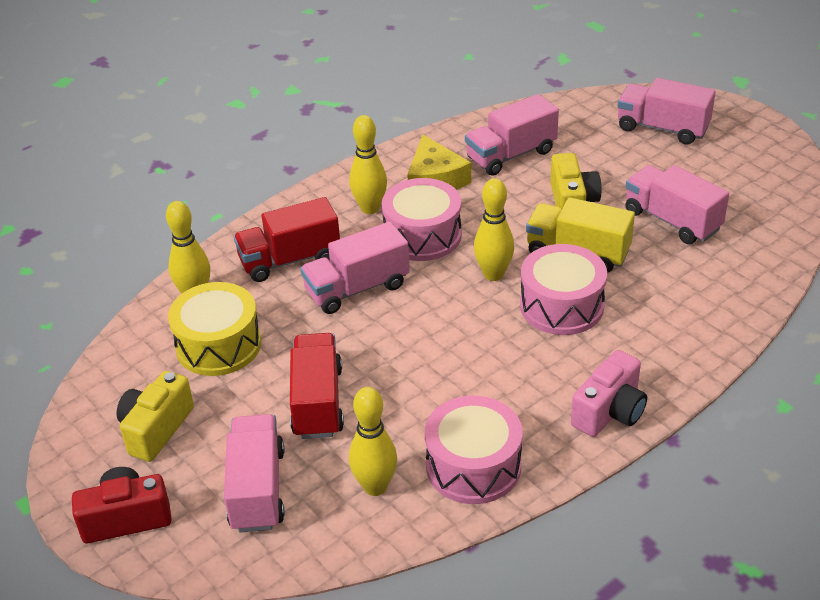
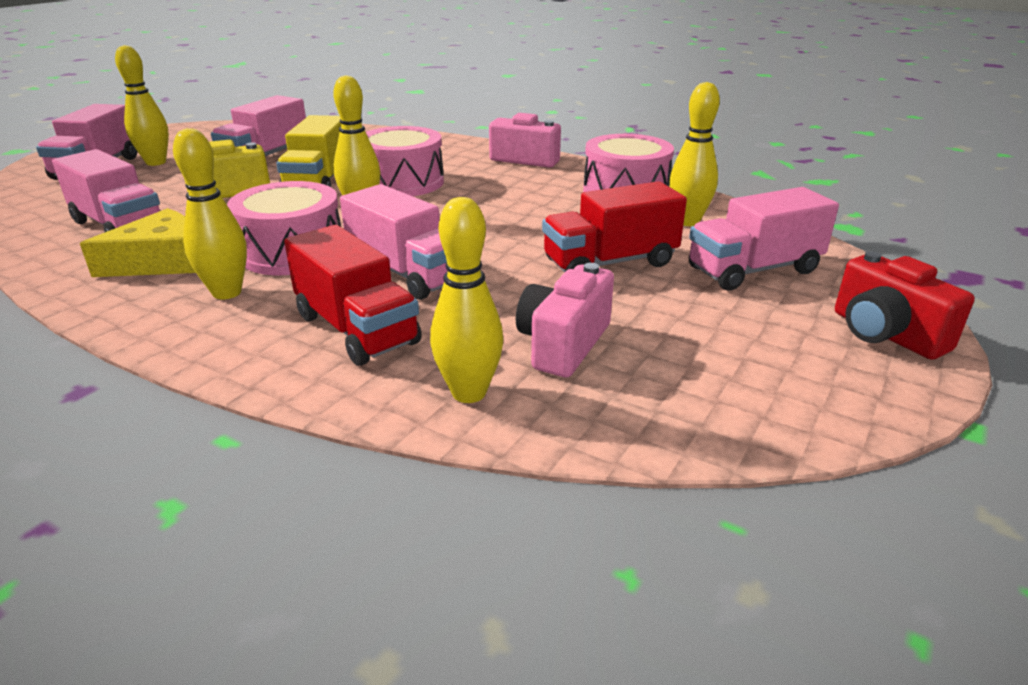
camera: 110 degrees left, 10 degrees down
yellow camera [117,371,194,462] -> none
yellow drum [168,282,261,376] -> pink camera [516,263,614,377]
none -> yellow bowling pin [115,45,169,166]

